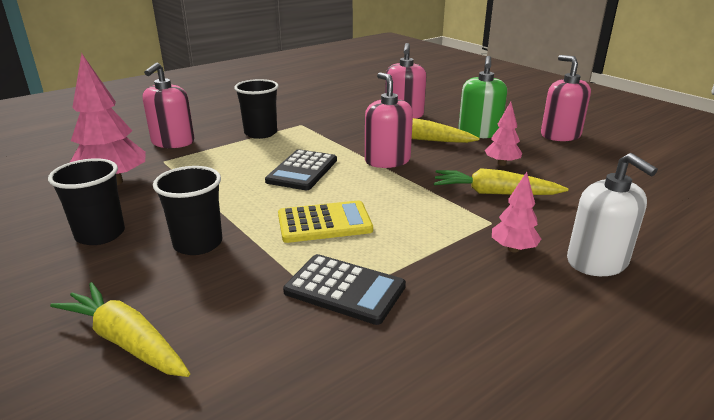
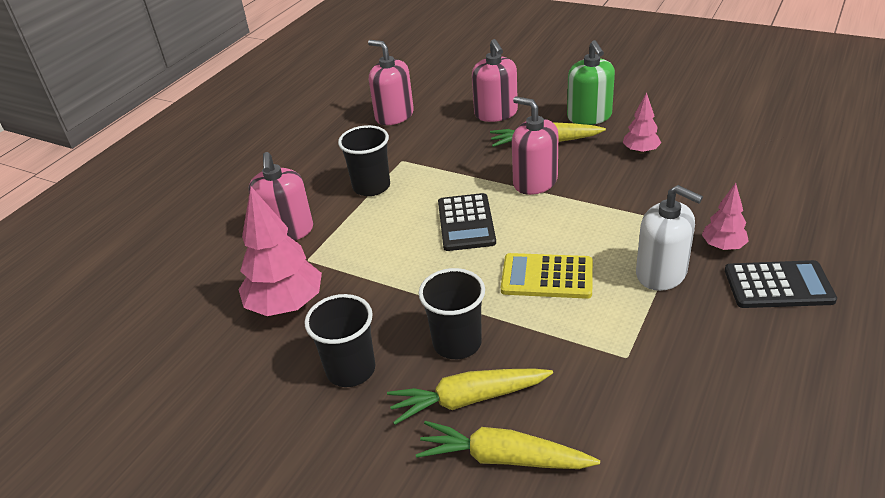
camera: 20 degrees left, 10 degrees up
yellow calculator [278,200,373,243] -> yellow calculator turned 135 degrees counterclockwise [501,253,593,299]
black calculator [283,254,406,325] -> black calculator moved to [725,260,837,308]
yellow carrot [434,168,568,195] -> yellow carrot moved to [387,369,553,425]
pink soap dispenser [541,55,591,141] -> pink soap dispenser moved to [368,40,414,125]
white soap dispenser [567,153,658,276] -> white soap dispenser moved to [636,185,703,291]

